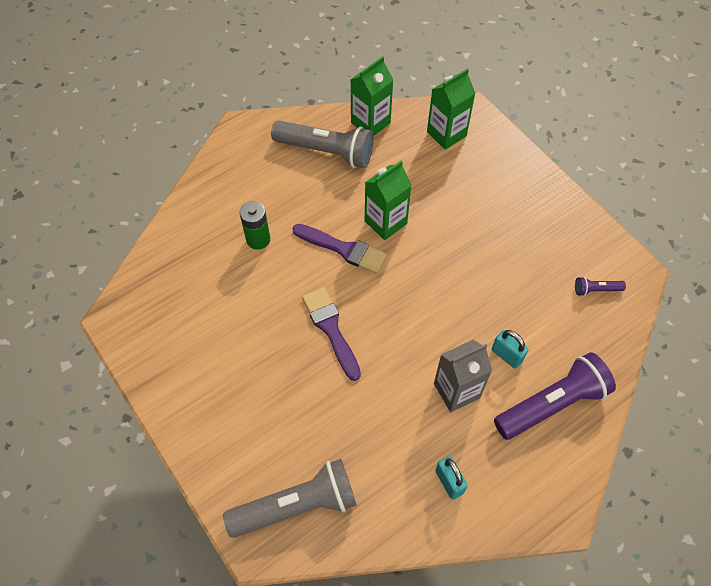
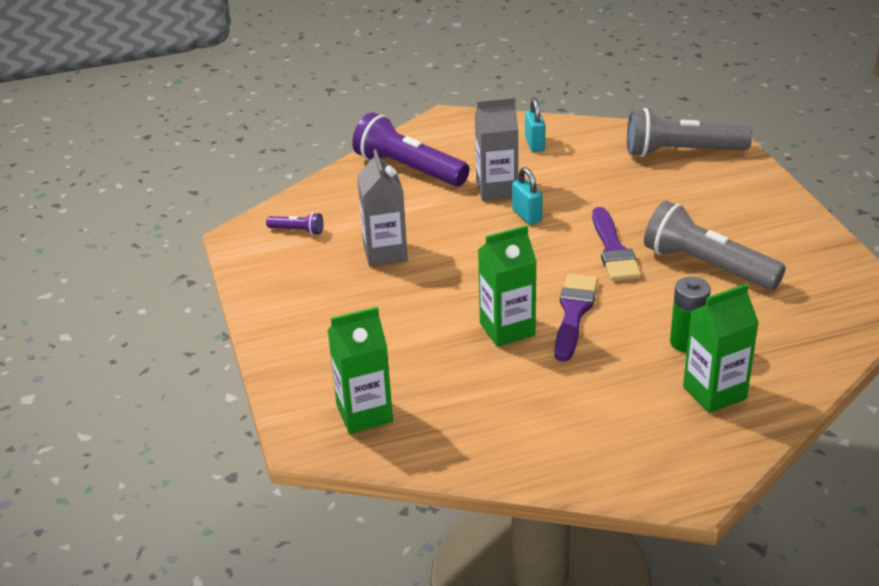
camera: 160 degrees left, 25 degrees down
grey flashlight [271,120,374,168] -> grey flashlight moved to [644,201,786,290]
purple brush [292,224,387,273] -> purple brush turned 60 degrees clockwise [554,274,598,362]
green carton [350,56,393,136] -> green carton moved to [683,284,759,413]
turquoise padlock [492,330,529,369] -> turquoise padlock moved to [512,167,543,225]
purple flashlight [494,352,616,440] -> purple flashlight turned 45 degrees clockwise [352,112,469,187]
none -> grey carton [357,150,408,267]

